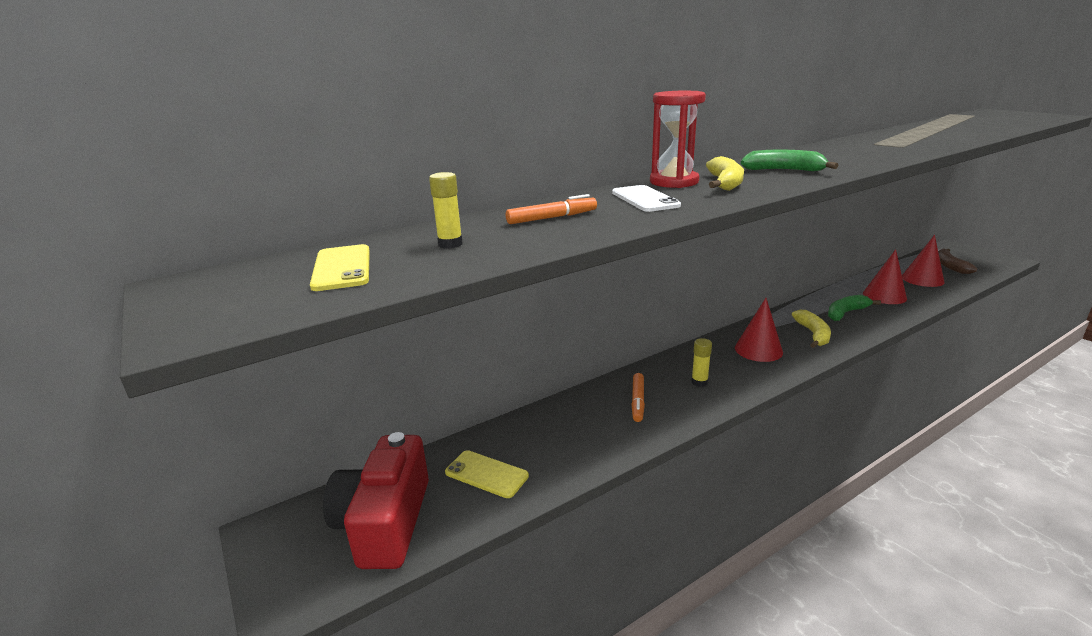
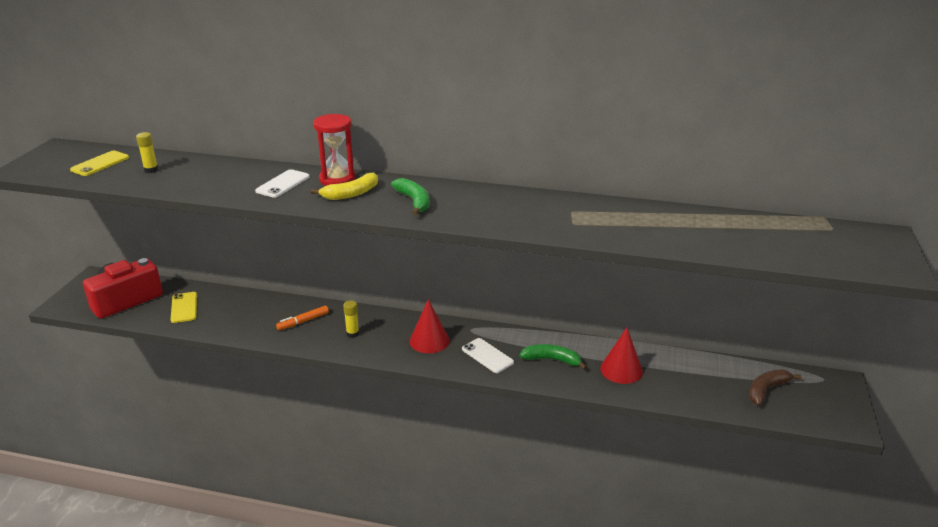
camera: 45 degrees right, 5 degrees up
orange marker [506,194,597,224] -> none
yellow banana [792,310,831,348] -> white phone [462,338,514,373]
red cone [902,235,945,287] -> none

